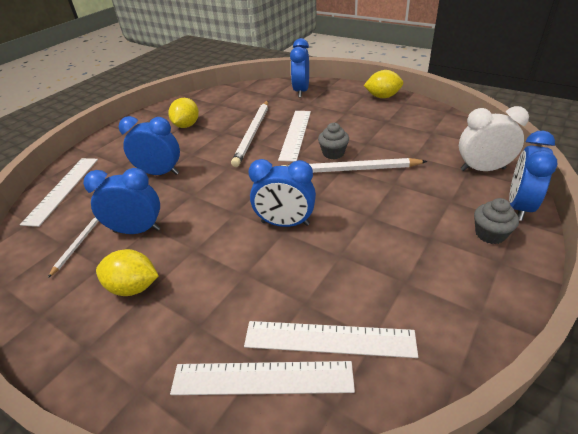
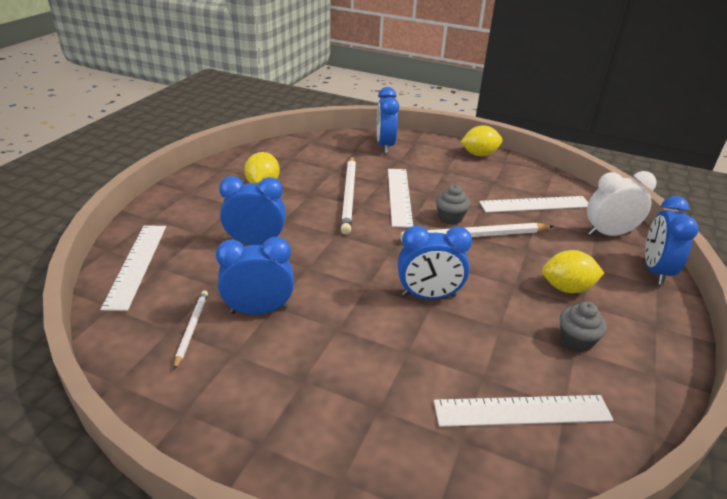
camera: 15 degrees left, 5 degrees down
yellow lemon [96,249,158,296] -> yellow lemon moved to [542,250,604,293]
white ruler [170,361,355,395] -> white ruler moved to [479,196,589,213]
grey cupcake [474,198,519,244] -> grey cupcake moved to [560,302,607,352]

